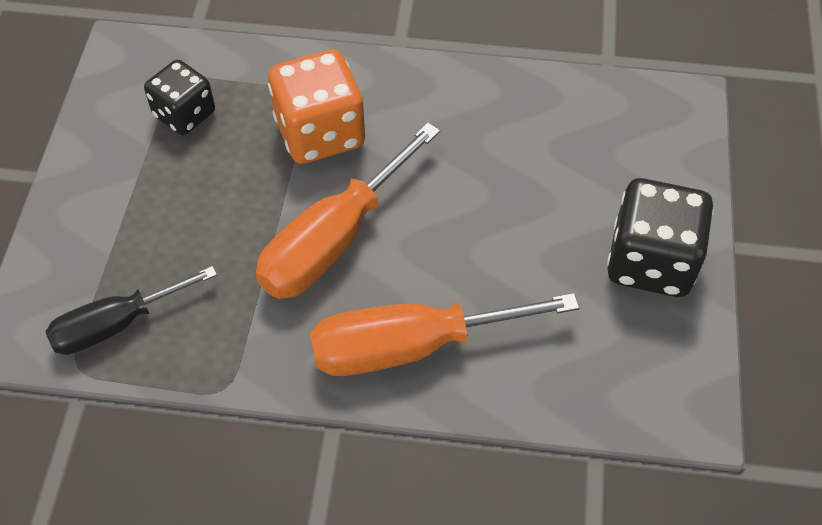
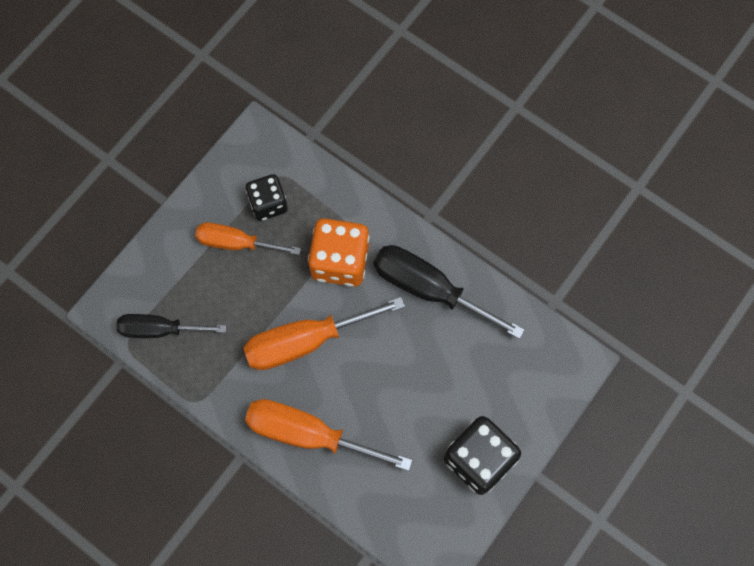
camera: 30 degrees right, 15 degrees up
none -> orange screwdriver [195,223,301,255]
none -> black screwdriver [374,245,525,339]

